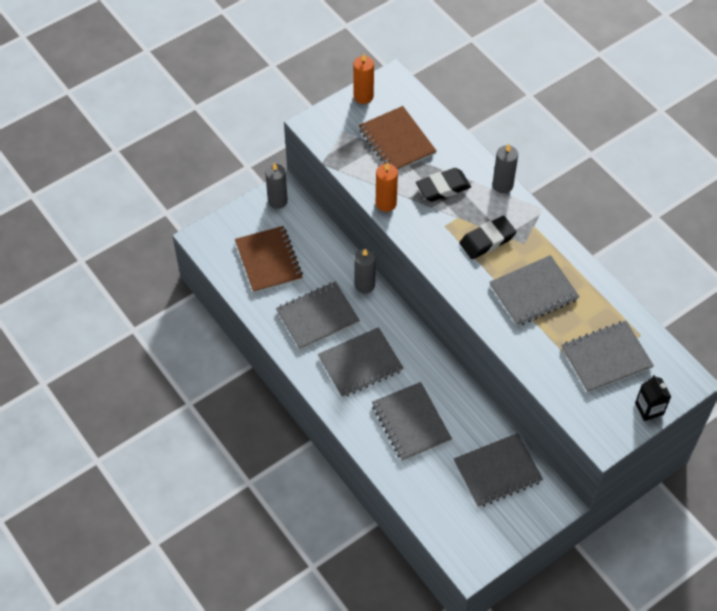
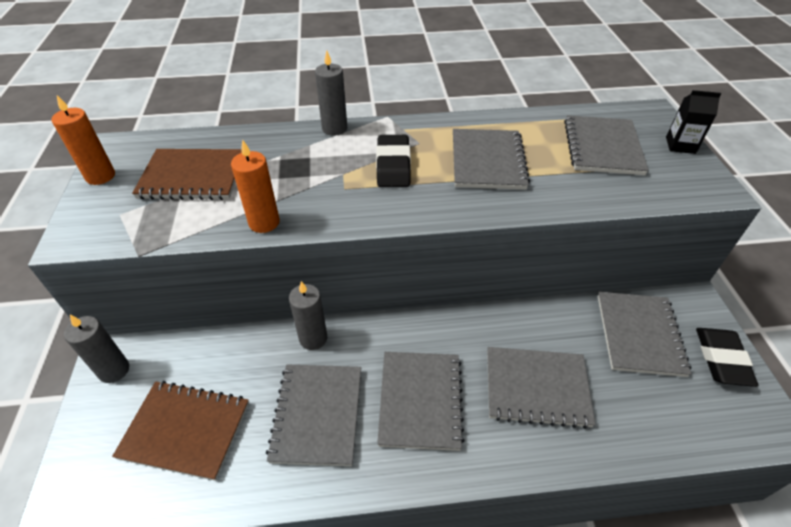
camera: 60 degrees left, 10 degrees down
black eraser [416,168,471,202] -> black eraser moved to [696,328,758,387]

